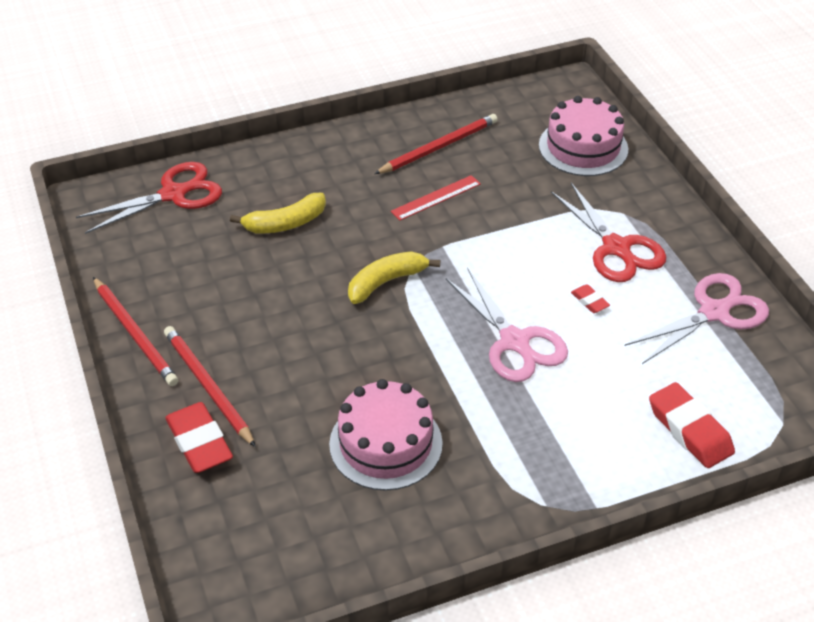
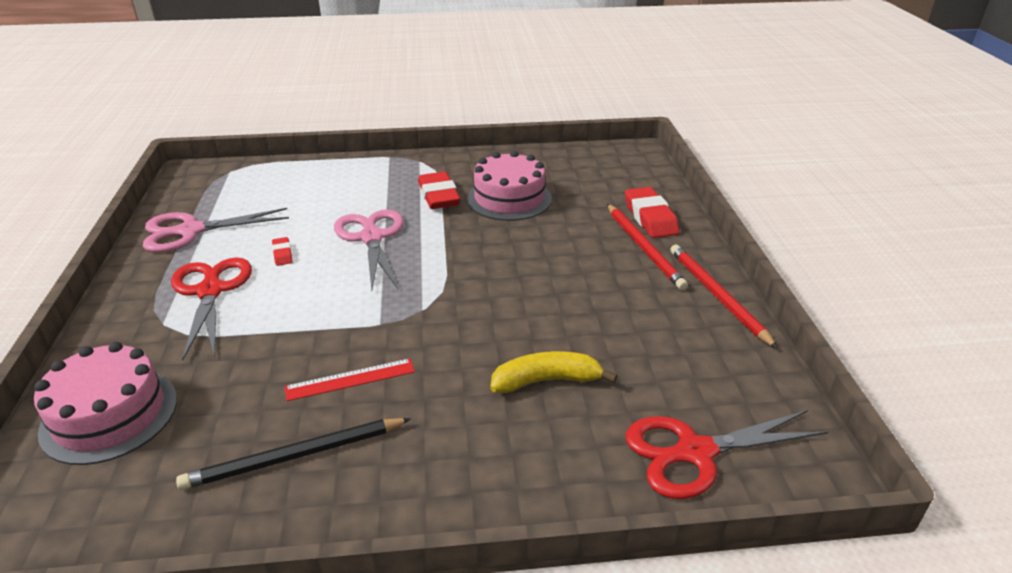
camera: 165 degrees left, 10 degrees down
yellow banana [348,251,440,304] -> none
red pencil [374,114,498,174] -> black pencil [176,418,411,490]
red eraser [649,382,735,468] -> red eraser moved to [418,172,460,209]

